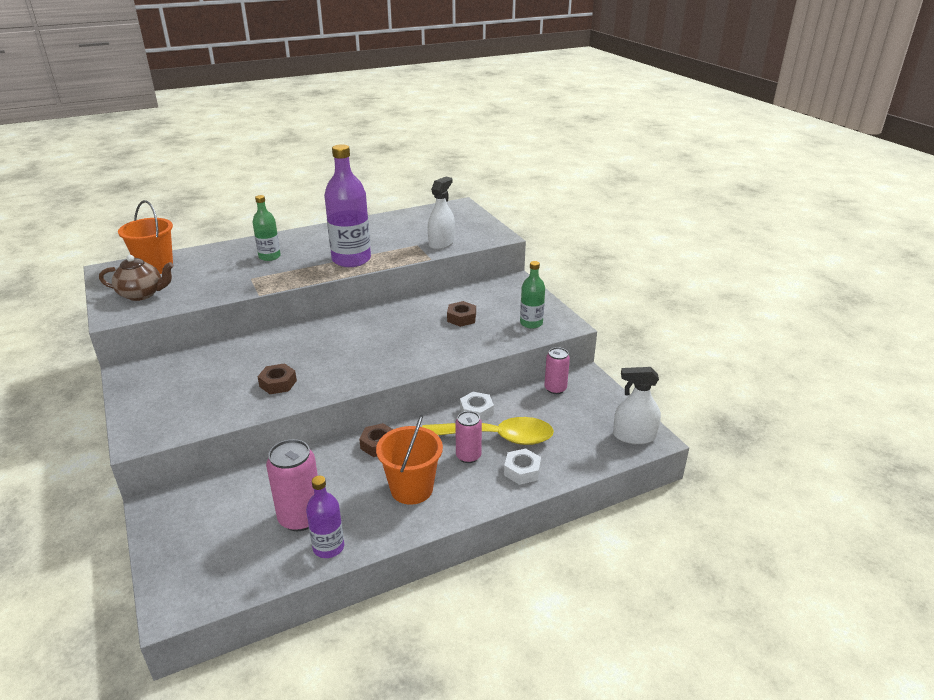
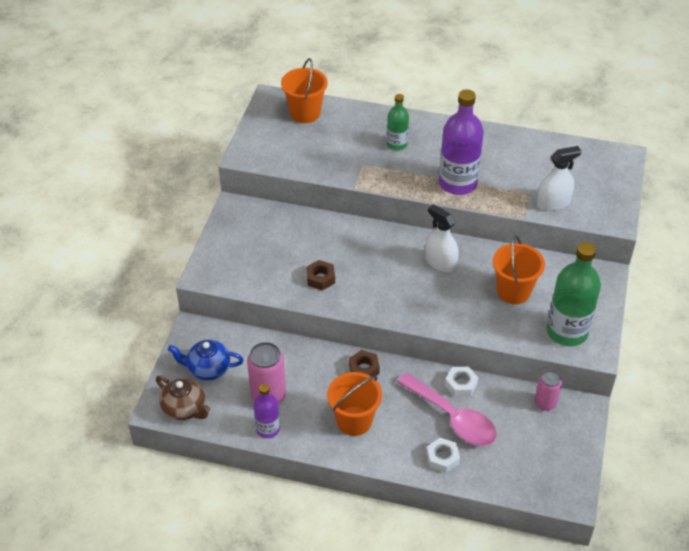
camera: 40 degrees right, 15 degrees up
brown teapot [99,255,174,301] -> brown teapot moved to [156,376,210,420]
yellow spoon [422,417,554,445] -> pink spoon [397,373,497,446]
brown nut [447,301,476,327] -> orange bucket [493,235,545,304]
pink can [455,411,482,463] -> none
green bottle [520,261,545,329] -> green bottle [547,242,601,346], size x1.79
white spray bottle [613,367,661,444] -> white spray bottle moved to [425,204,459,272]
none -> blue teapot [168,340,244,380]

